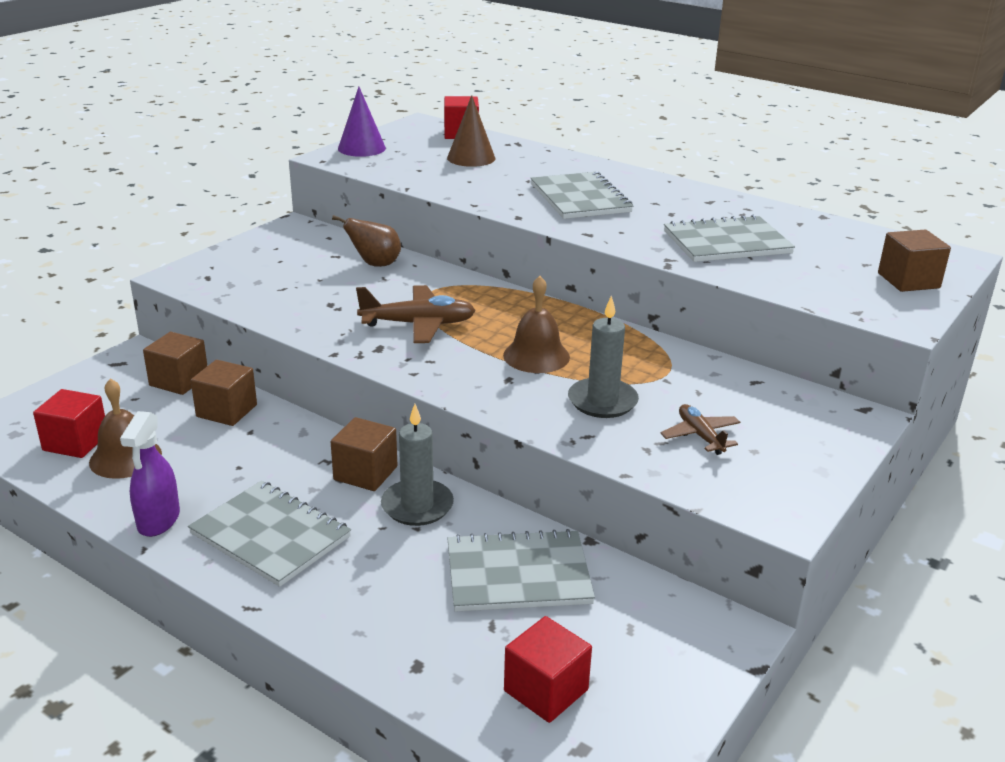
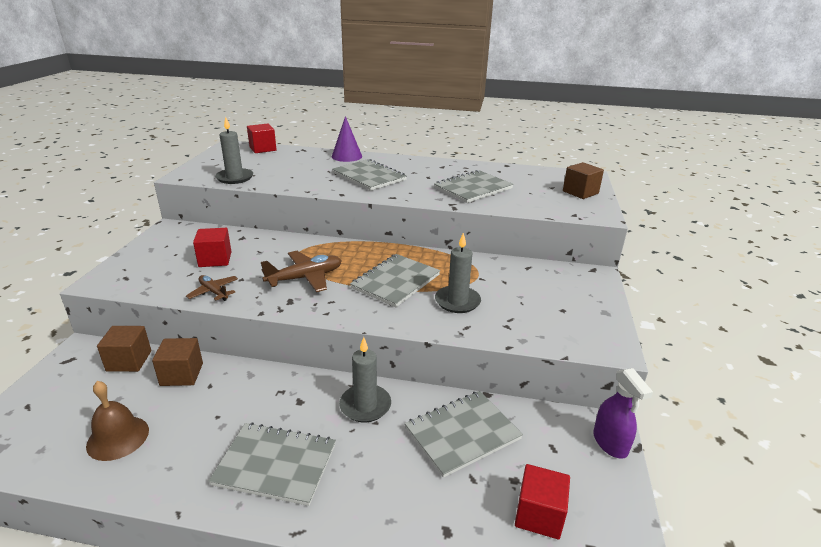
camera: 25 degrees left, 0 degrees up
red cube [33,389,105,458] -> red cube moved to [193,228,231,267]
purple spray bottle [120,411,180,537] -> purple spray bottle moved to [593,368,653,459]
brown cube [331,417,397,491] -> none
brown pear [332,215,401,267] -> none
purple cone [338,87,386,157] -> purple cone moved to [332,116,362,162]
brown cone [447,95,496,167] -> none
brown bell [503,276,570,373] -> grey notebook [350,254,440,307]
brown plane [661,404,740,455] -> brown plane moved to [186,275,238,301]
none -> grey candle [215,117,253,184]

